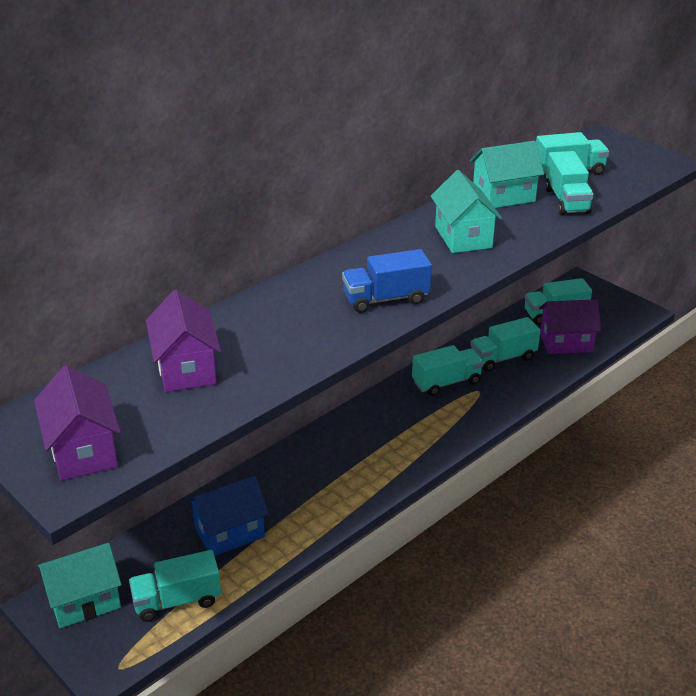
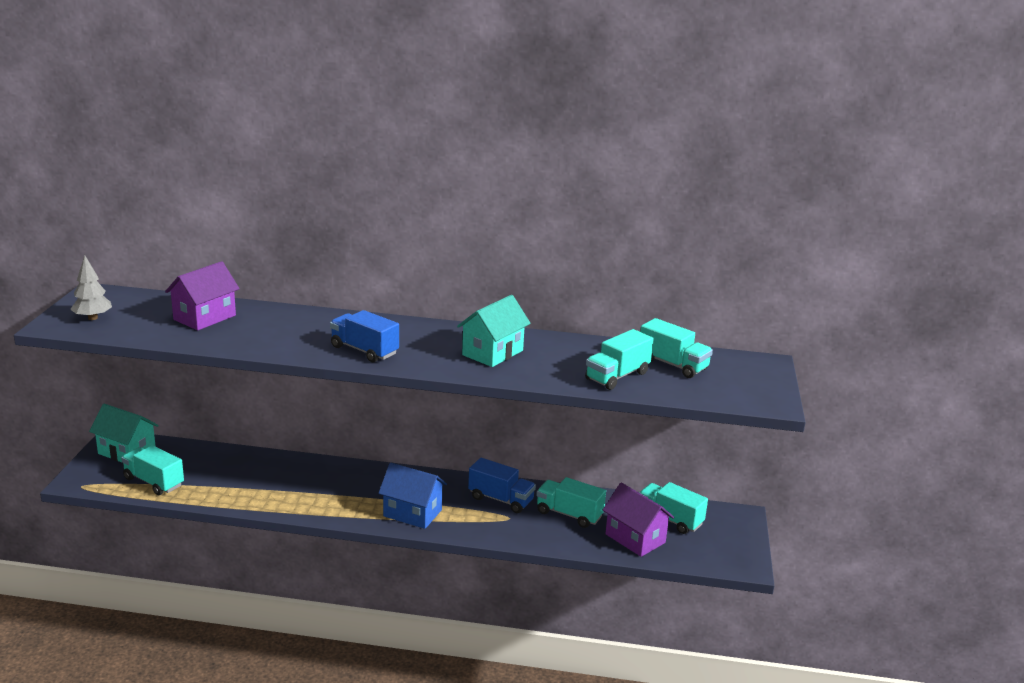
camera: 50 degrees right, 10 degrees down
purple house [34,365,121,481] -> grey tree [70,255,112,320]
blue house [187,476,269,556] -> blue house moved to [378,463,447,529]
turquoise truck [412,345,483,396] -> blue truck [468,458,536,513]
turquoise house [470,141,544,208] -> none

